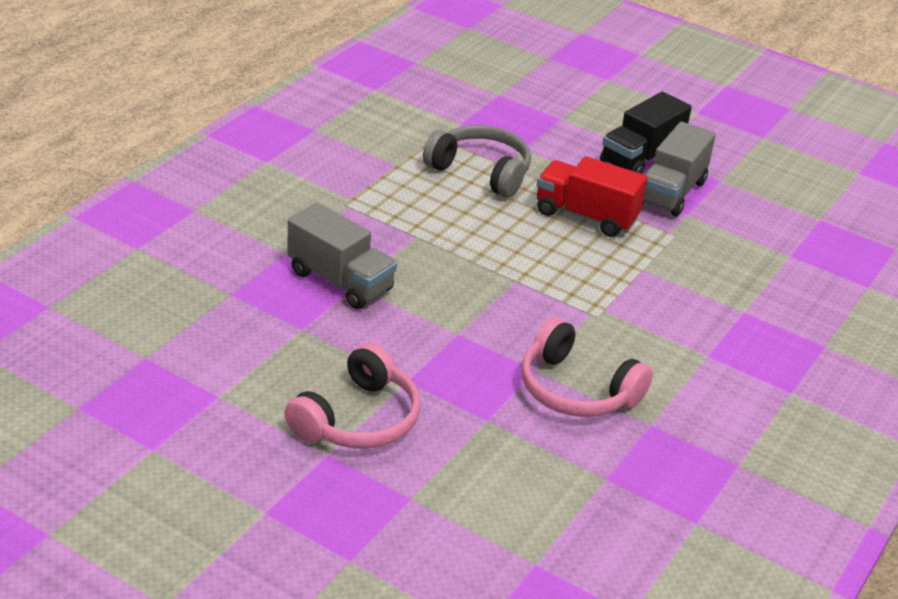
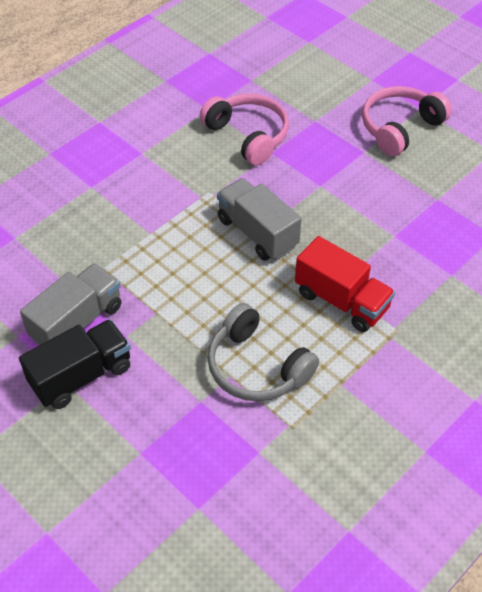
camera: 165 degrees left, 15 degrees up
grey truck [287,203,397,309] -> grey truck moved to [217,178,301,261]
red truck [537,156,648,237] -> red truck moved to [295,236,395,332]

